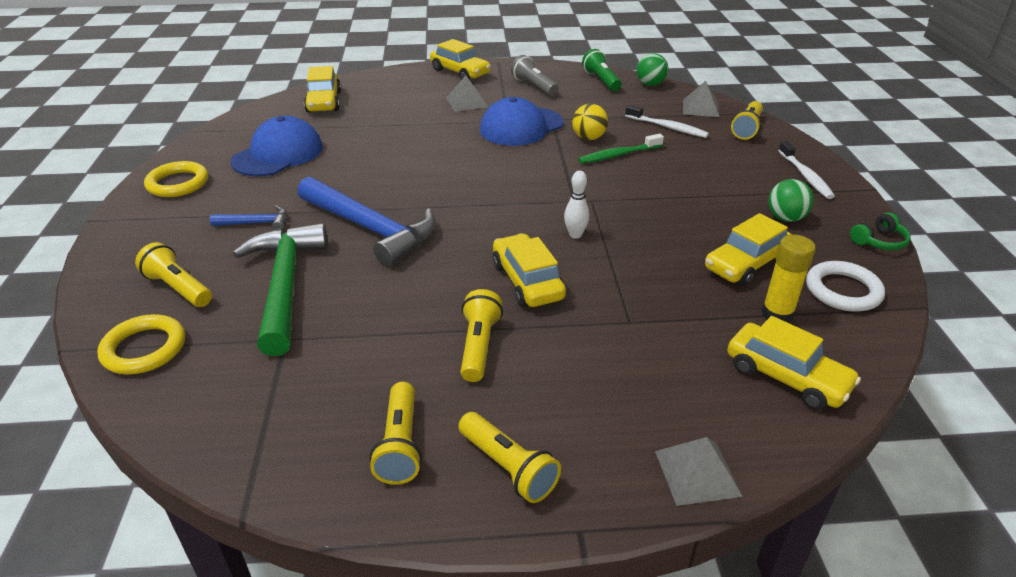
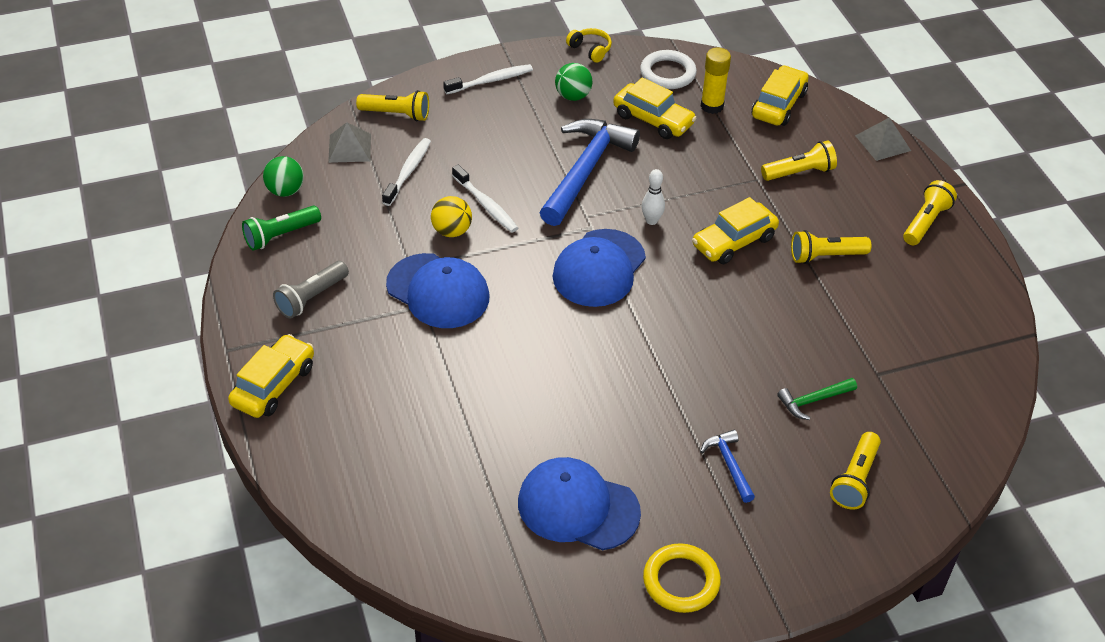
camera: 105 degrees left, 10 degrees up
yellow ring [97,314,185,374] -> none
green hammer [233,223,328,356] -> green hammer [777,378,857,420], size x0.46
blue hammer [298,177,436,267] -> blue hammer moved to [540,119,640,226]
yellow car [304,66,341,113] -> none
yellow flashlight [370,382,422,485] -> yellow flashlight moved to [761,141,837,181]
grey pyramid [446,76,488,112] -> none
green toothbrush [578,134,664,164] -> white toothbrush [452,165,518,232]
green headphones [850,212,911,250] -> yellow headphones [566,28,612,63]
none -> blue cap [553,229,646,307]

